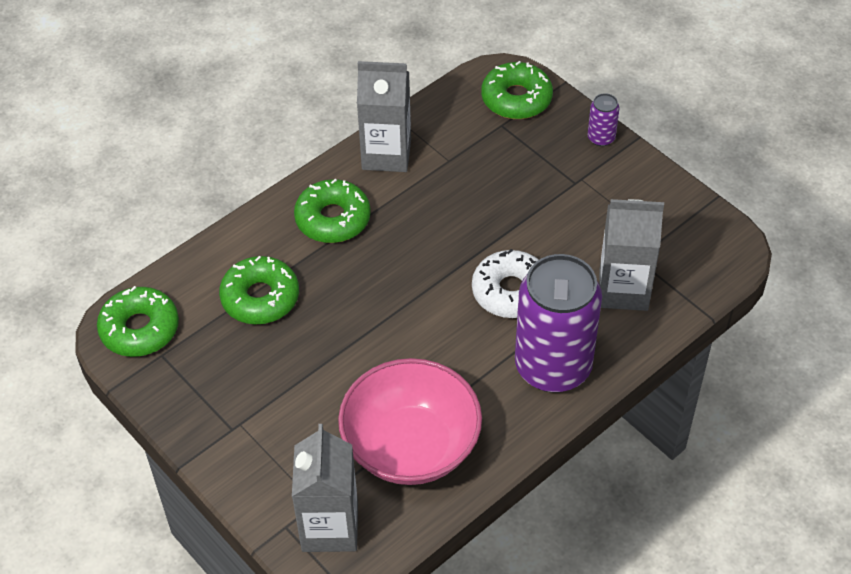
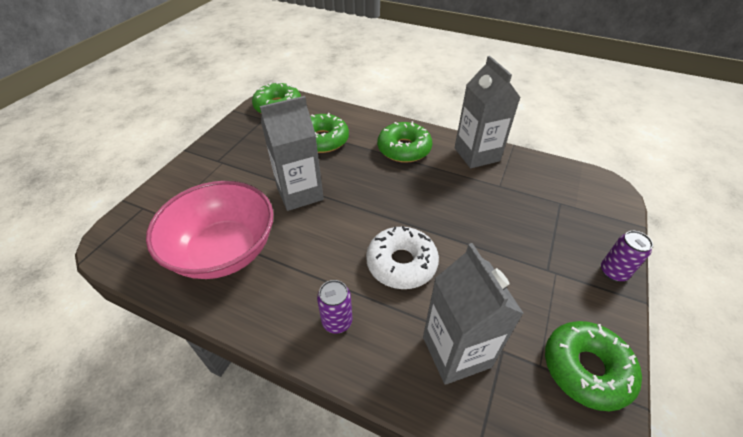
camera: 65 degrees right, 5 degrees down
grey carton [292,424,358,552] -> grey carton moved to [260,96,324,211]
green donut [481,61,553,119] -> green donut moved to [545,321,642,411]
purple can [515,254,602,393] -> purple can [317,280,352,334], size x0.41

